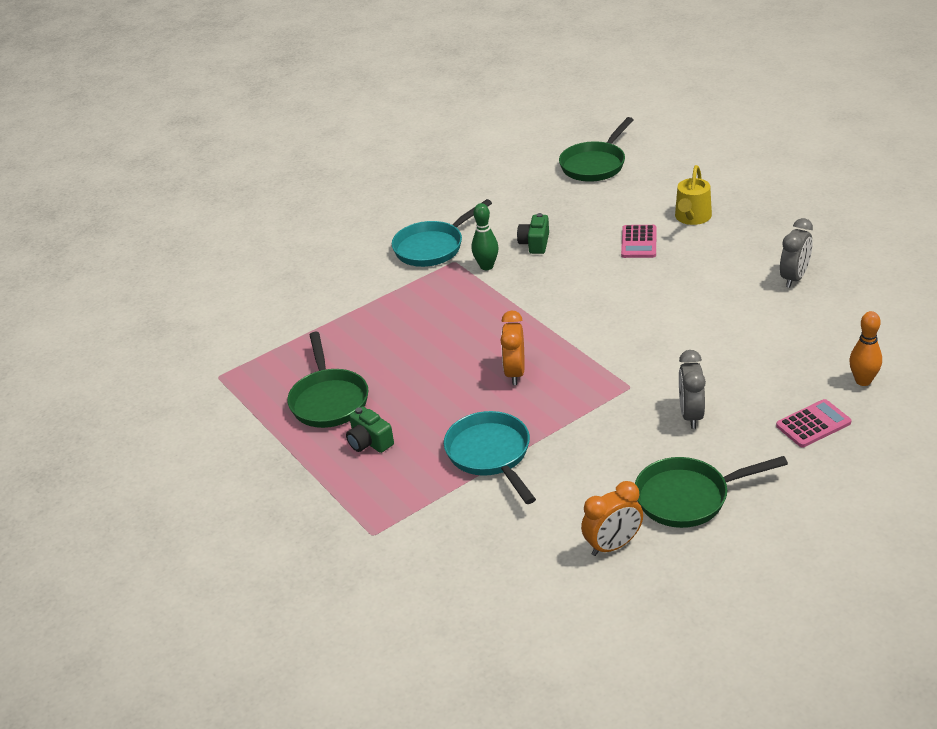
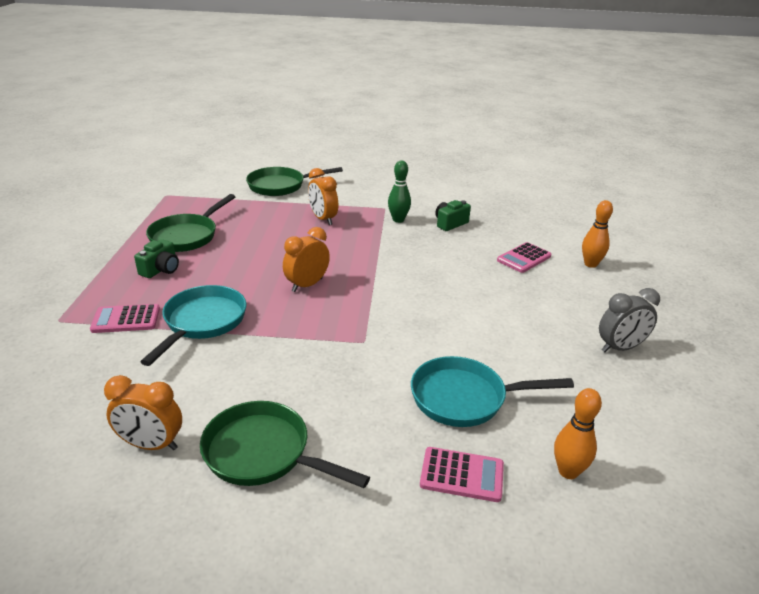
camera: 35 degrees right, 5 degrees down
green camera [346,406,394,453] -> green camera turned 150 degrees counterclockwise [134,239,179,278]
turquoise pan [392,199,492,267] -> turquoise pan moved to [411,356,574,427]
green pan [559,117,633,182] -> green pan moved to [246,167,343,196]
yellow watering can [675,165,712,225] -> orange bowling pin [582,200,613,268]
grey clock [679,350,706,429] -> none
none -> pink calculator [90,304,160,333]
none -> orange clock [308,168,338,225]

